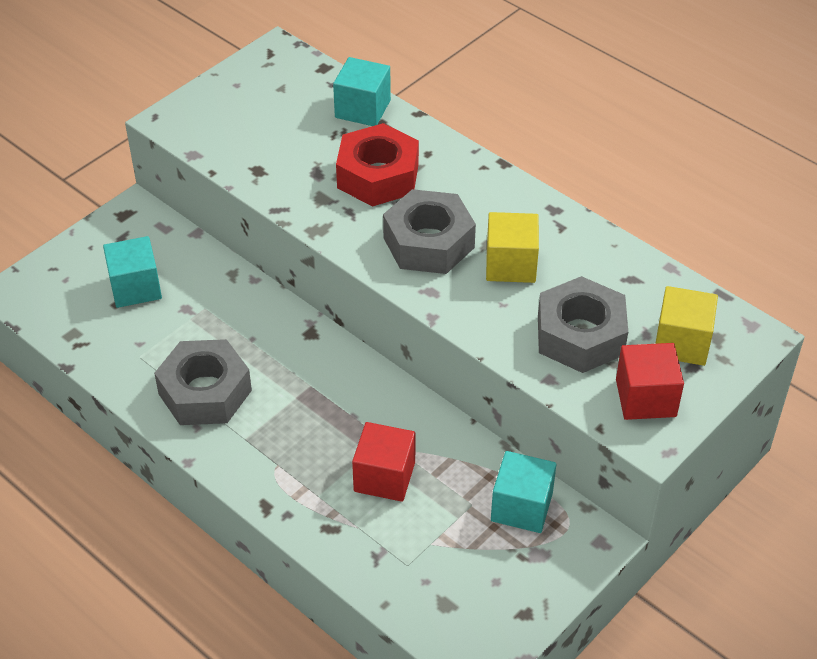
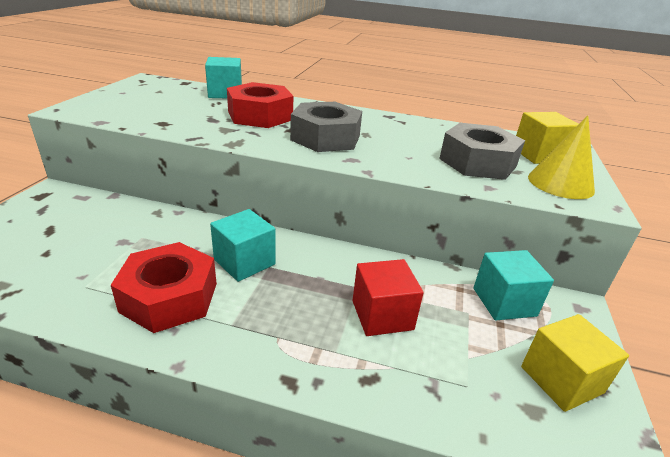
camera: 30 degrees left, 15 degrees down
turquoise cube [103,236,162,308] -> turquoise cube moved to [210,209,276,282]
grey nut [154,339,252,425] -> red nut [111,242,217,333]
yellow cube [486,212,539,283] -> yellow cube moved to [521,314,629,412]
red cube [616,343,684,420] -> yellow cone [528,116,595,199]

